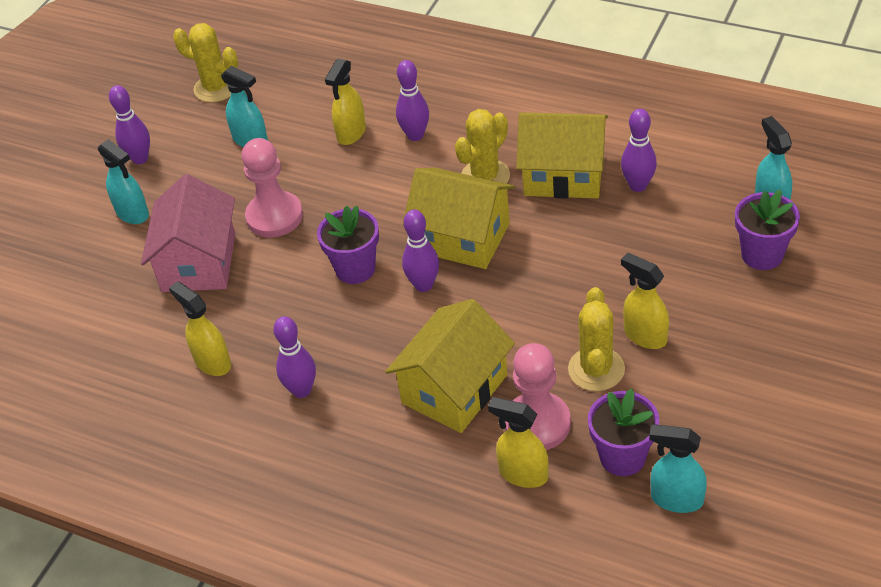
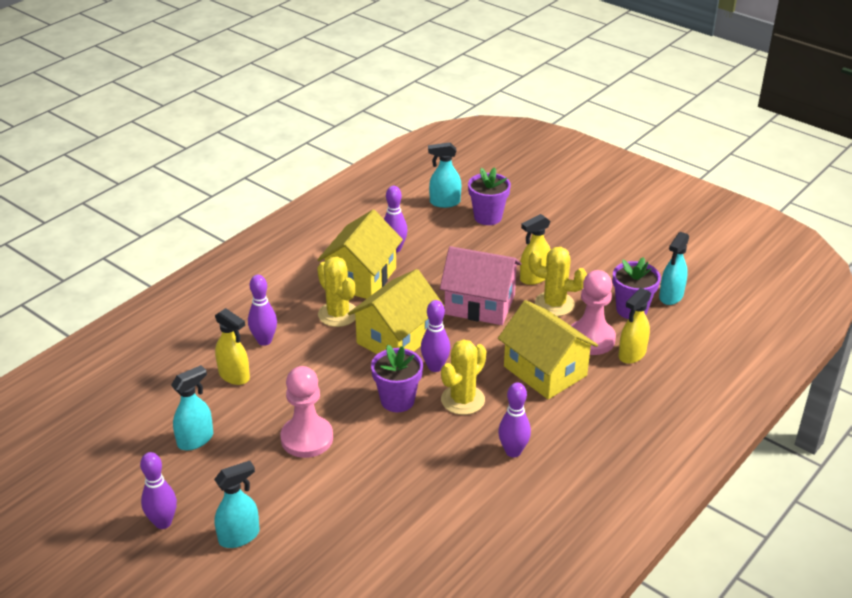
camera: 80 degrees left, 10 degrees down
pink house [141,174,235,292] -> pink house moved to [440,246,521,325]
yellow spray bottle [169,281,231,376] -> none
yellow cactus [173,23,238,102] -> yellow cactus moved to [441,339,486,415]

